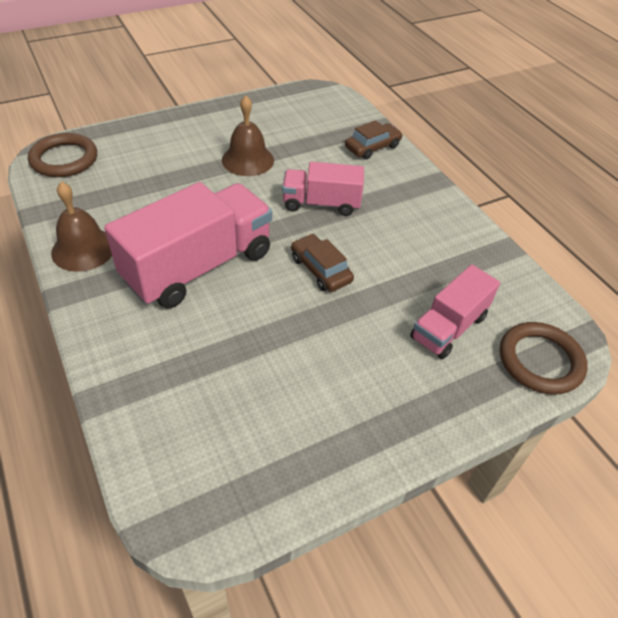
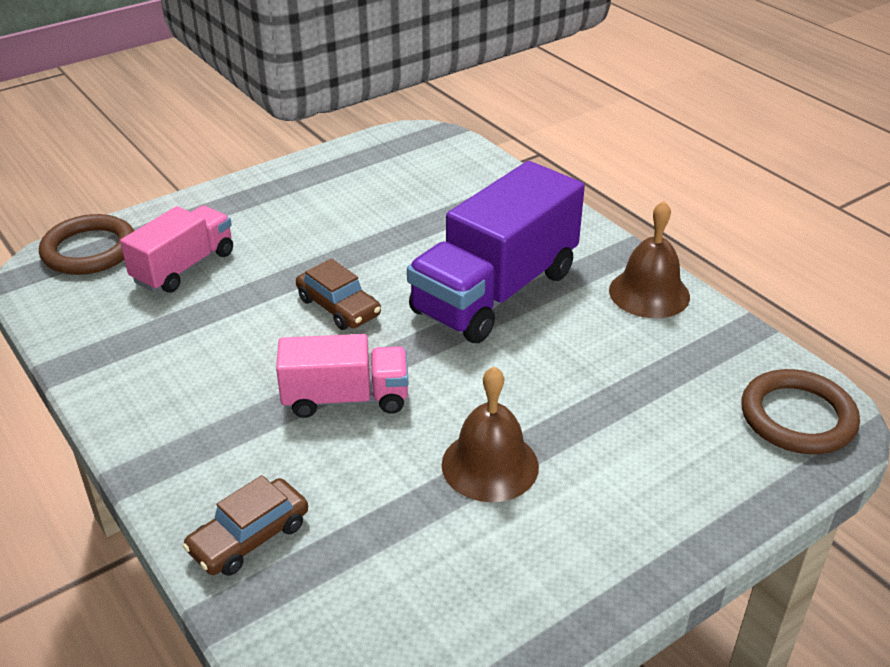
camera: 175 degrees right, 10 degrees down
pink truck [104,182,272,308] -> purple truck [407,161,585,343]

